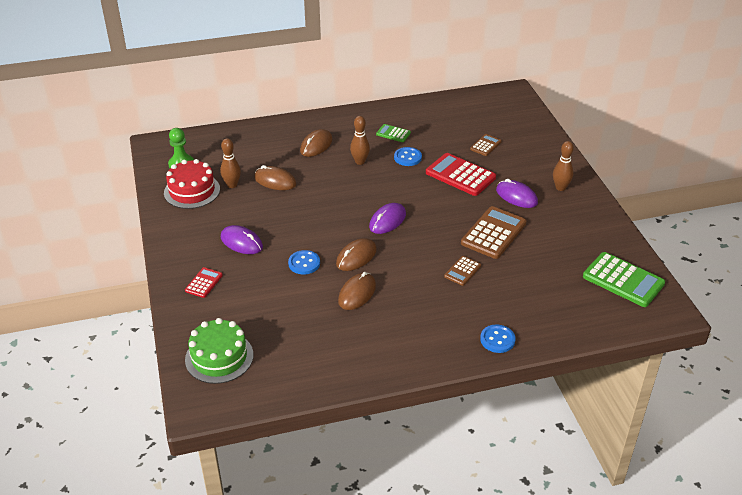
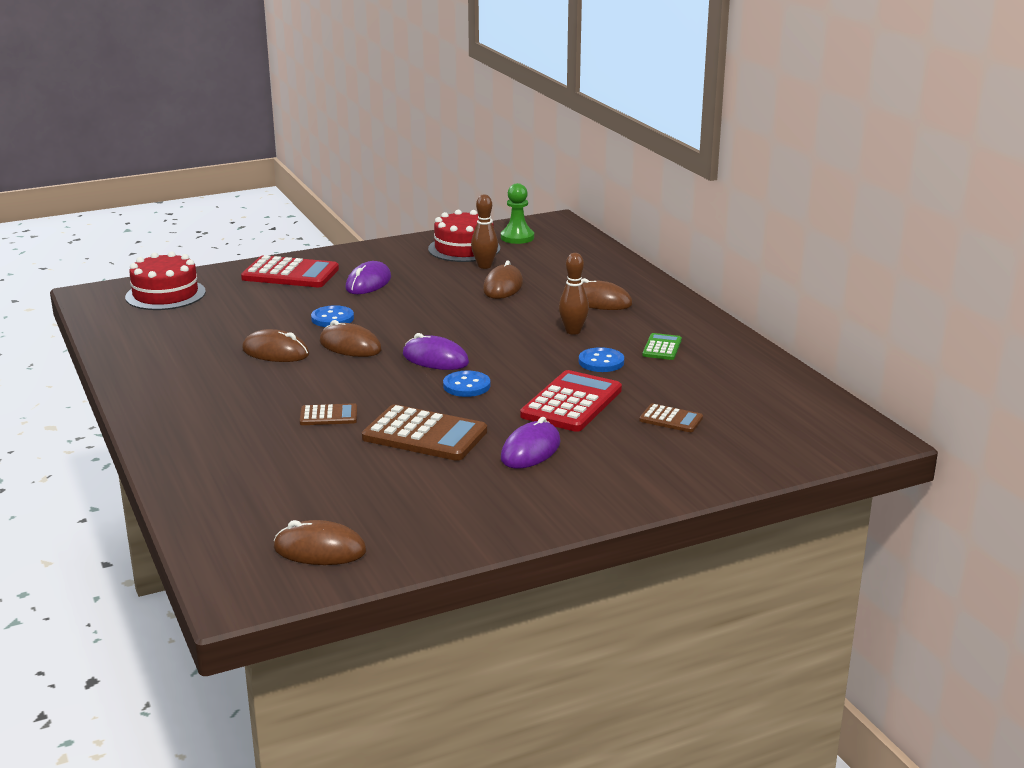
camera: 80 degrees right, 15 degrees down
red calculator [185,267,223,298] -> red calculator [241,255,339,287], size x1.91
green cake [185,318,253,384] -> red cake [125,251,206,310]
brown calculator [444,256,481,286] -> brown calculator turned 150 degrees clockwise [300,403,357,425]
blue button [480,324,516,353] -> blue button moved to [443,371,490,397]
brown bowling pin [553,141,574,191] -> none
green calculator [583,252,665,307] -> brown mouse [273,520,366,565]

